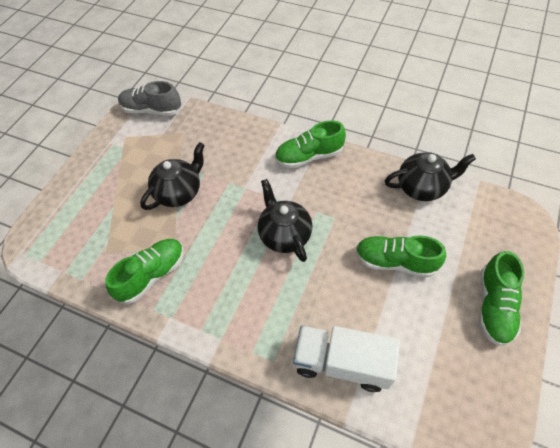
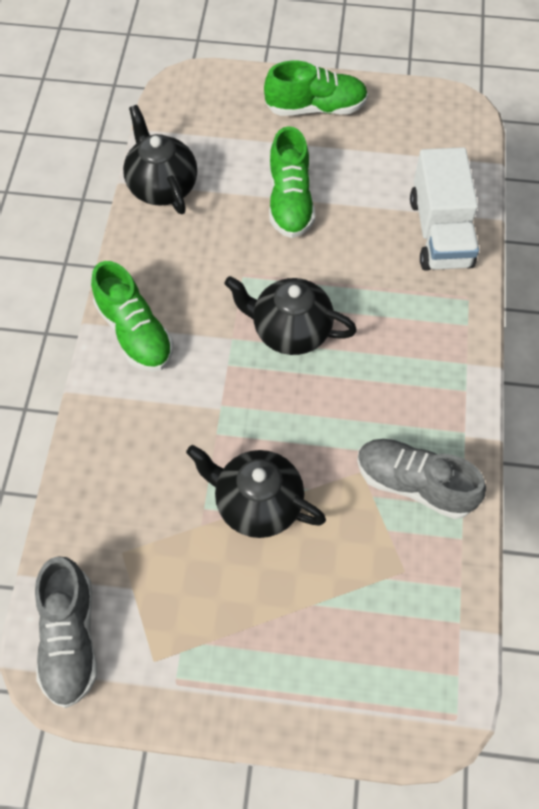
camera: 110 degrees left, 5 degrees up
green shoe [106,239,184,304] -> grey shoe [357,439,486,519]
black teapot [258,179,313,262] -> black teapot turned 60 degrees clockwise [224,276,357,355]

